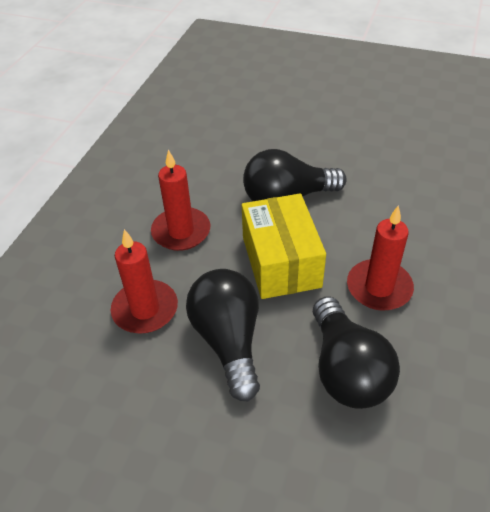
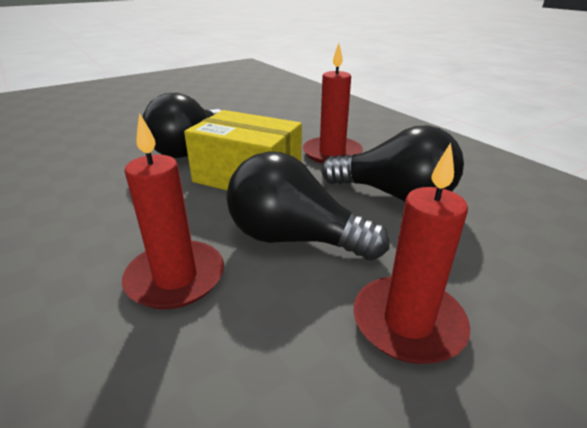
camera: 55 degrees left, 15 degrees down
red candle [151,150,210,251] -> red candle moved to [353,143,470,364]

